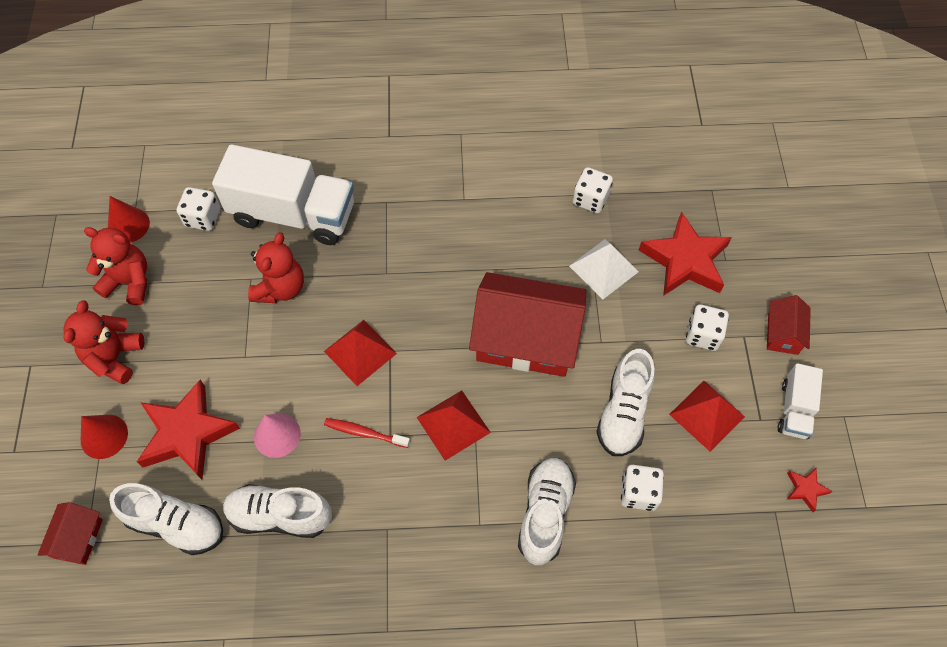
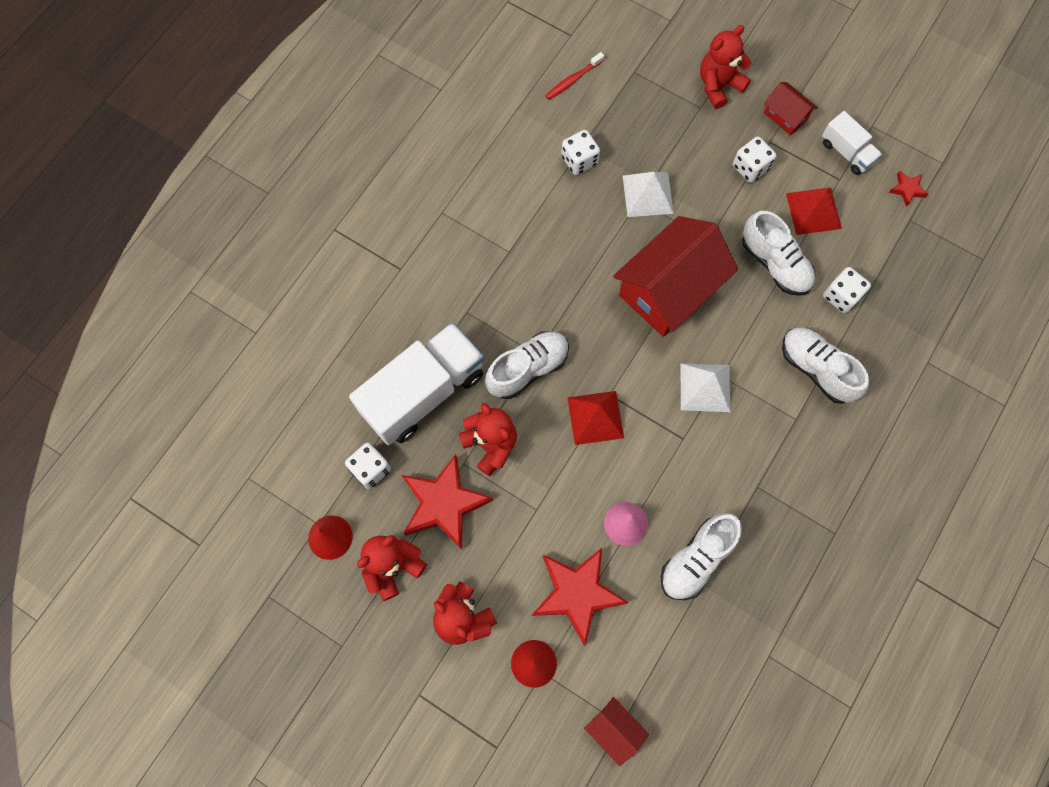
camera: 55 degrees left, 10 degrees up
white shoe [109,483,223,555] -> white shoe moved to [485,331,569,399]
red toothbrush [324,418,410,448] -> red toothbrush moved to [545,52,604,100]
red pyramid [417,390,491,461] -> white pyramid [680,363,730,412]
red star [639,211,732,296] -> red star moved to [402,454,493,550]
none -> red teddy bear [700,25,751,109]

